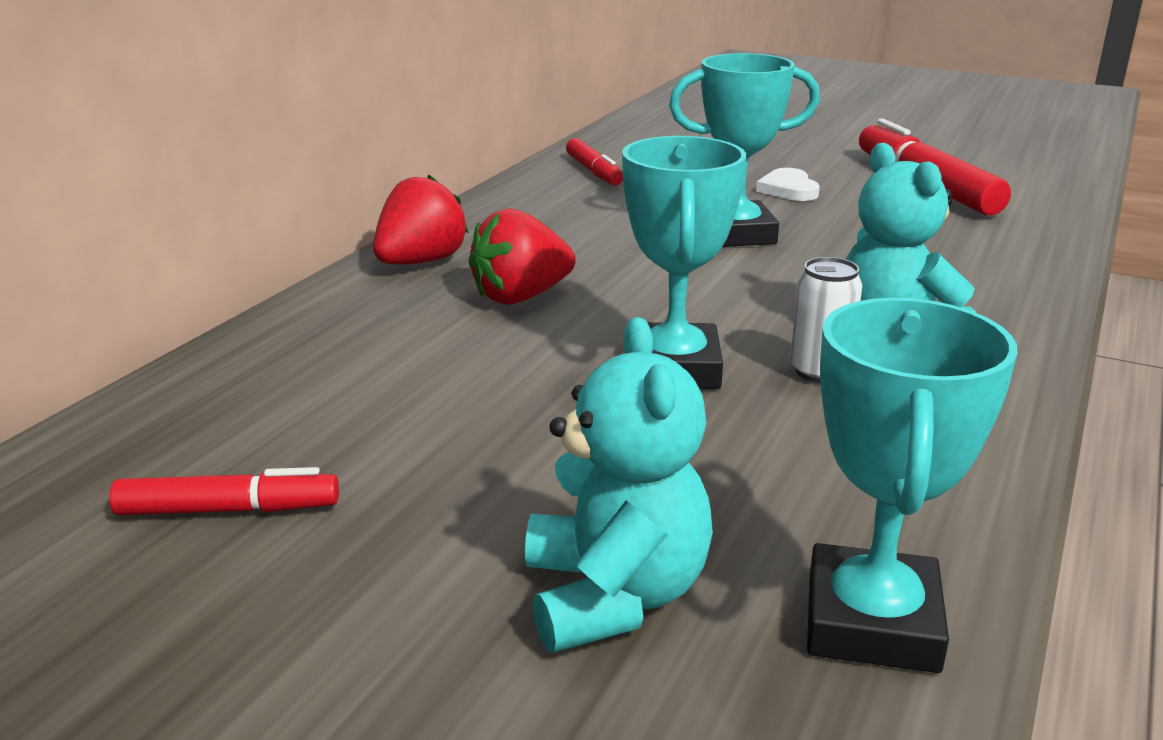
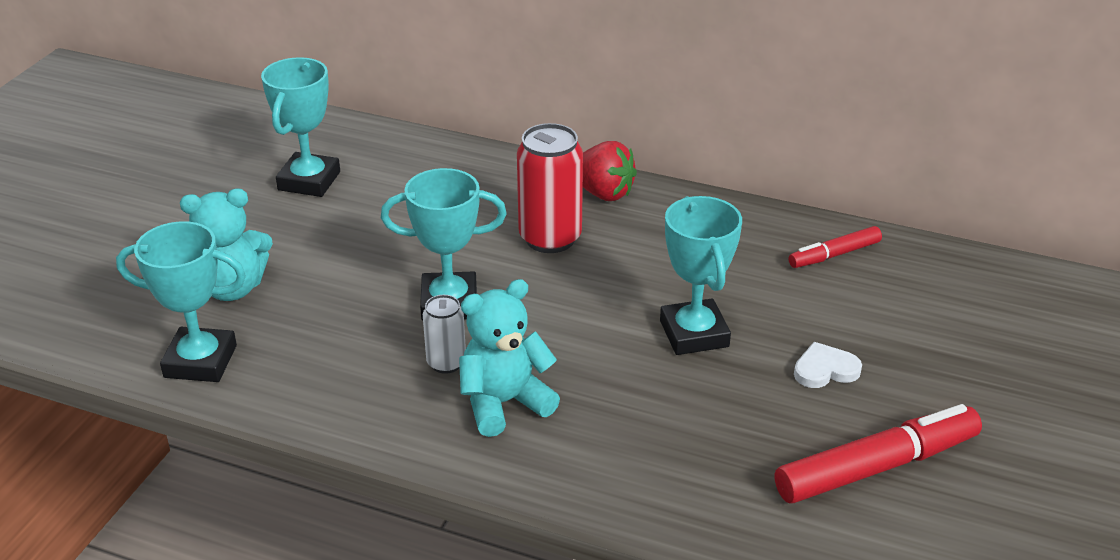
camera: 85 degrees right, 10 degrees up
red marker [109,467,339,515] -> turquoise trophy [261,57,340,197]
red strawberry [468,208,576,305] -> red can [517,123,583,253]

